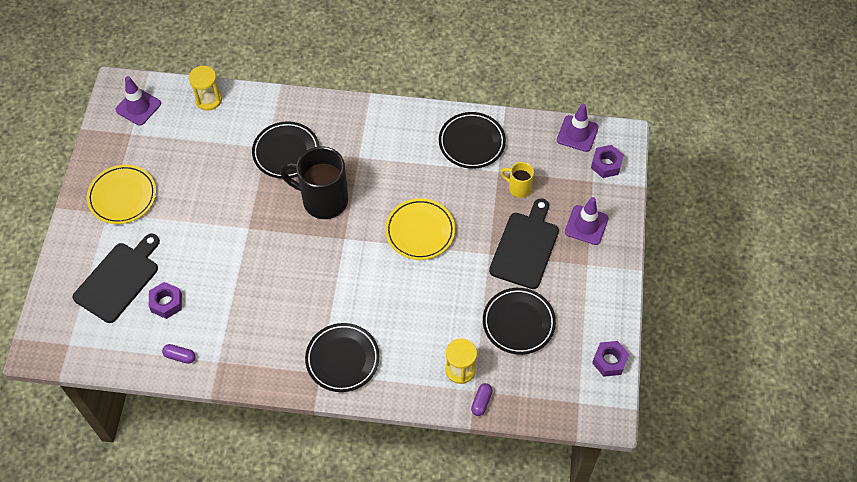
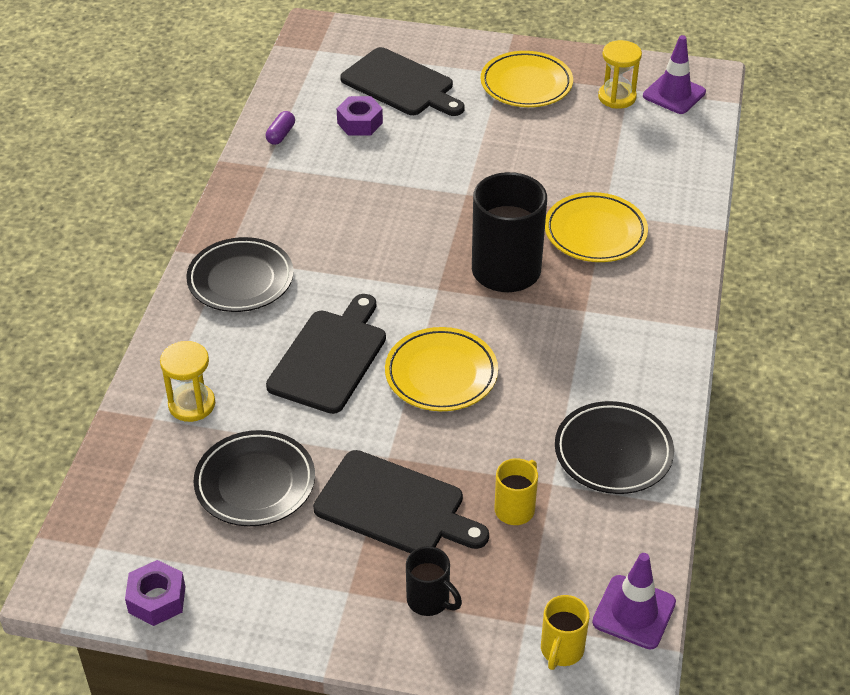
camera: 95 degrees right, 15 degrees down
yellow hourglass [189,66,222,111] -> yellow hourglass moved to [598,40,642,109]
black plate [252,122,320,179] -> yellow plate [545,192,648,262]
purple capsule [471,383,492,416] -> none
purple traffic cone [565,197,609,245] -> black mug [406,546,462,616]
purple nut [591,145,624,178] -> yellow mug [541,595,590,670]
none -> black cutting board [266,294,386,414]

